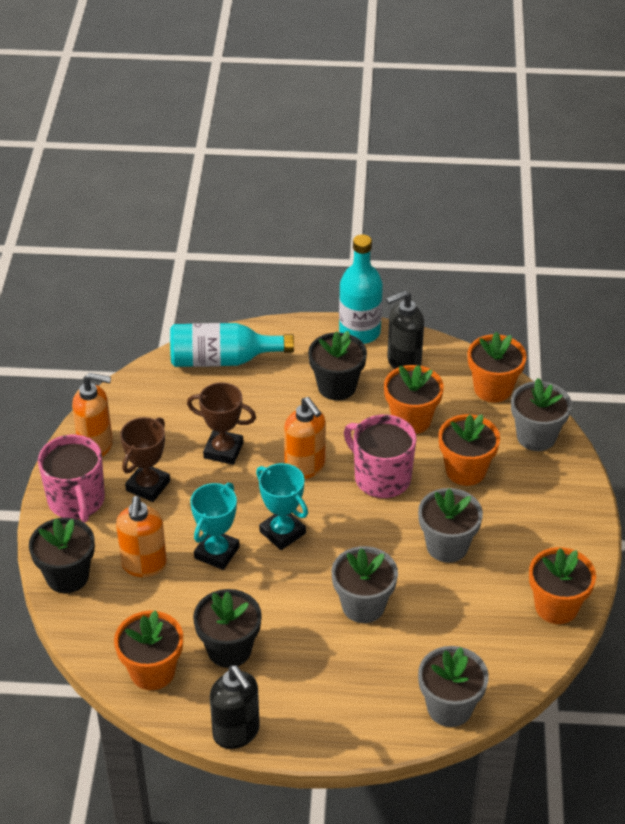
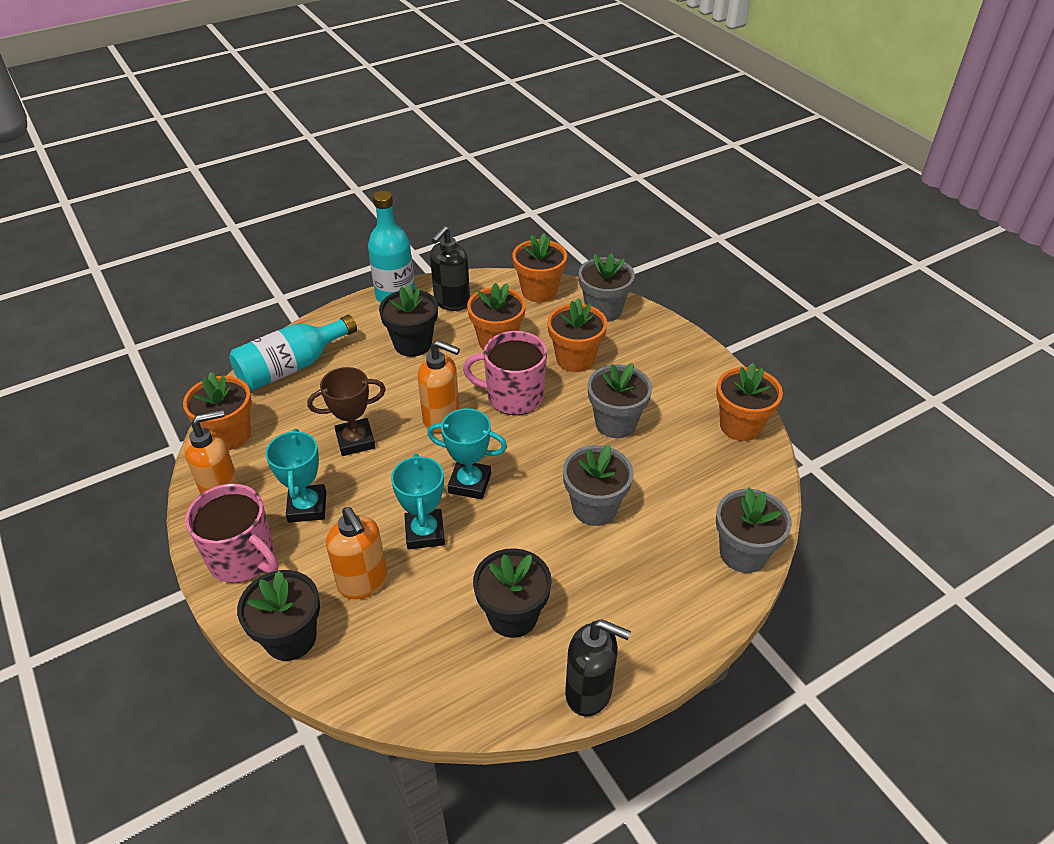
camera: 35 degrees left, 0 degrees up
orange flower pot [114,610,183,690] -> orange flower pot moved to [183,372,252,450]
brown trophy [120,417,170,502] -> turquoise trophy [265,429,326,523]

